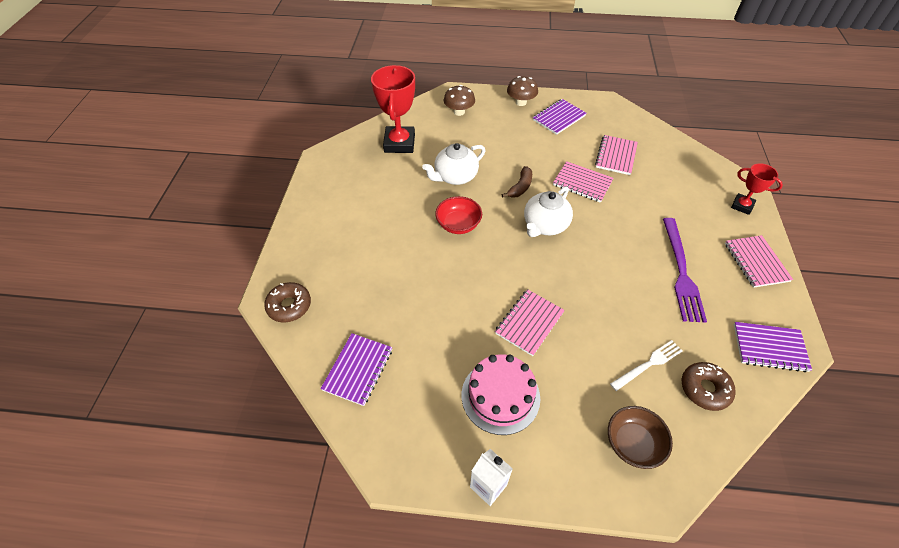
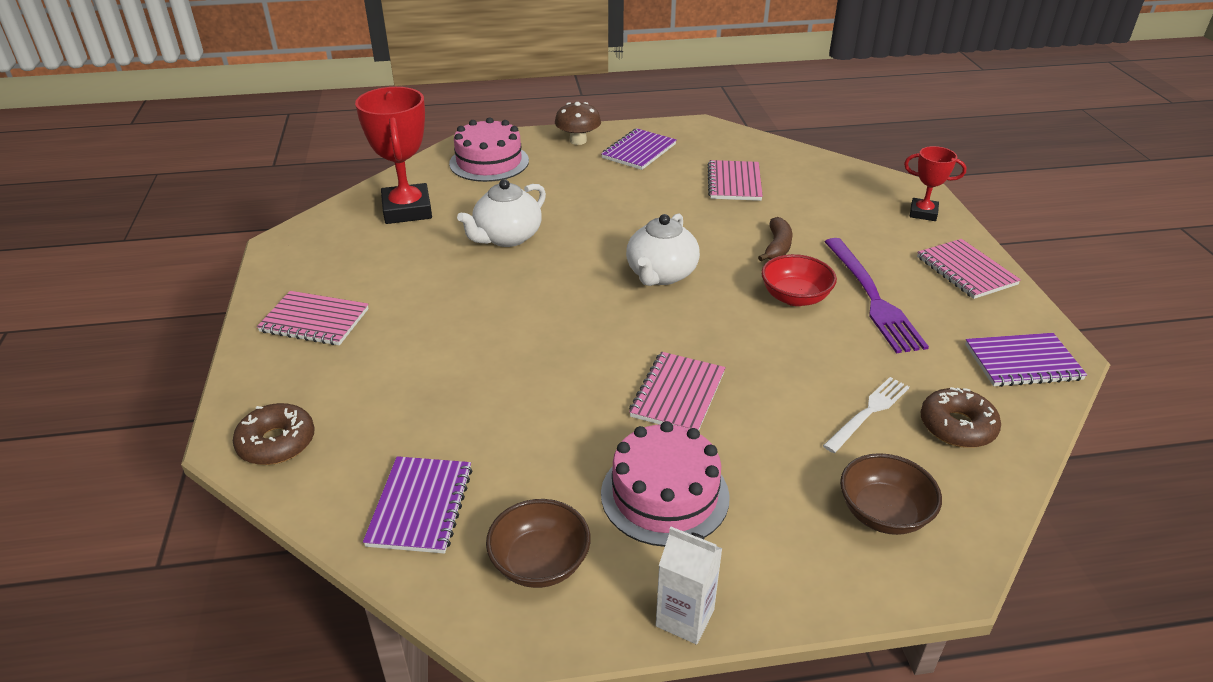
camera: 15 degrees left, 15 degrees down
red bowl [435,196,482,234] -> red bowl moved to [761,254,837,306]
brown mushroom [444,85,475,116] -> pink cake [449,117,529,182]
brown banana [502,166,532,198] -> brown banana moved to [758,217,792,261]
pink notebook [553,161,614,203] -> pink notebook moved to [257,291,369,346]
none -> brown bowl [486,499,591,588]

